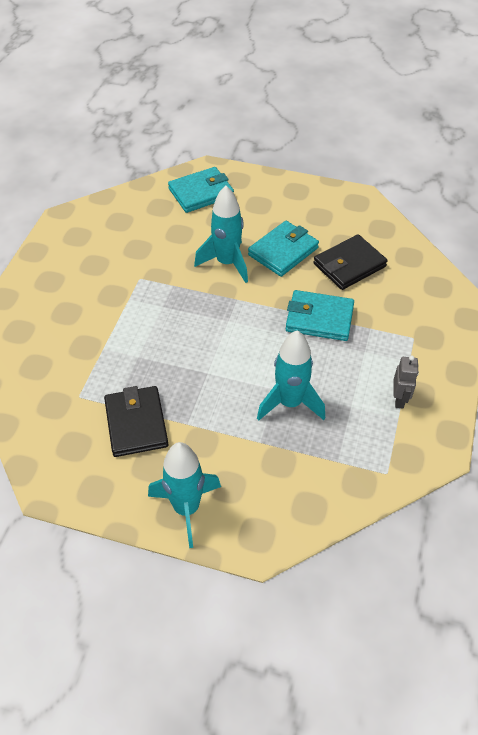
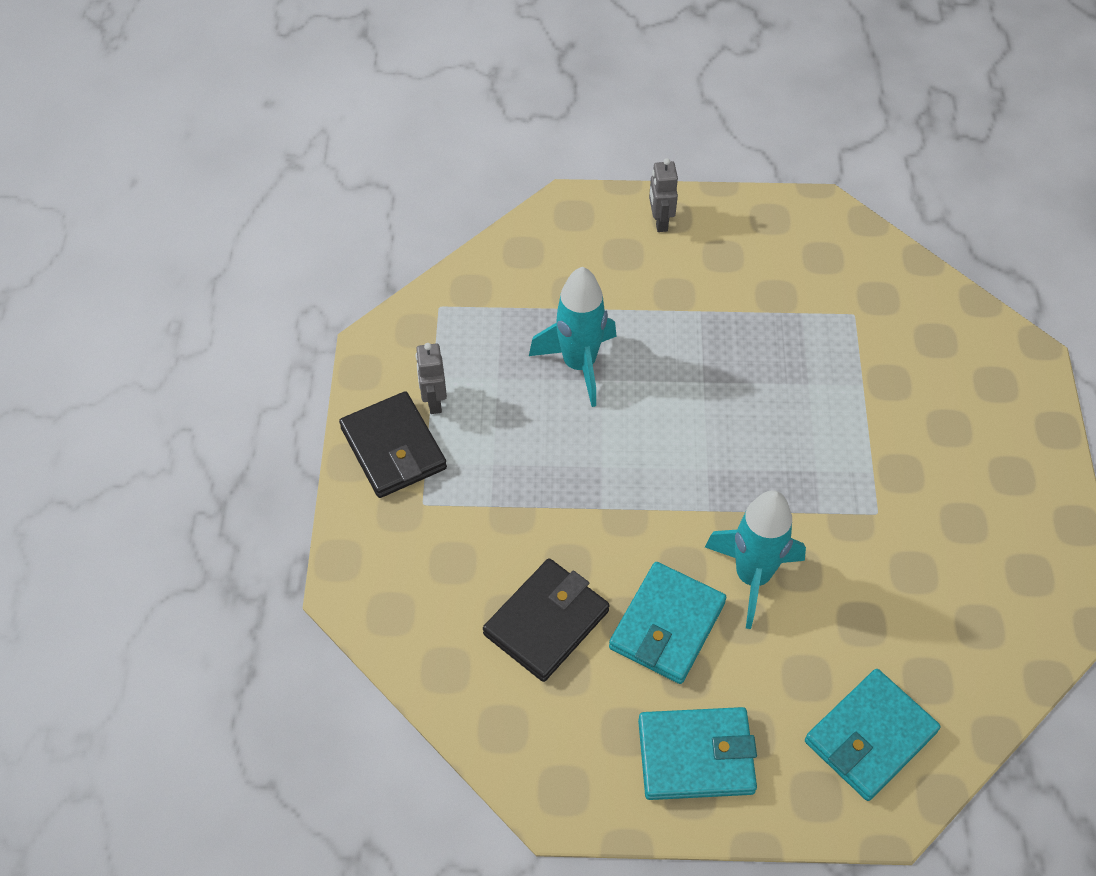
camera: 165 degrees right, 5 degrees up
black wallet [104,386,169,457] -> black wallet moved to [339,391,447,498]
turquoise rocket [148,442,221,548] -> grey robot [649,158,678,232]
turquoise wallet [286,290,354,341] -> turquoise wallet moved to [638,707,757,800]

